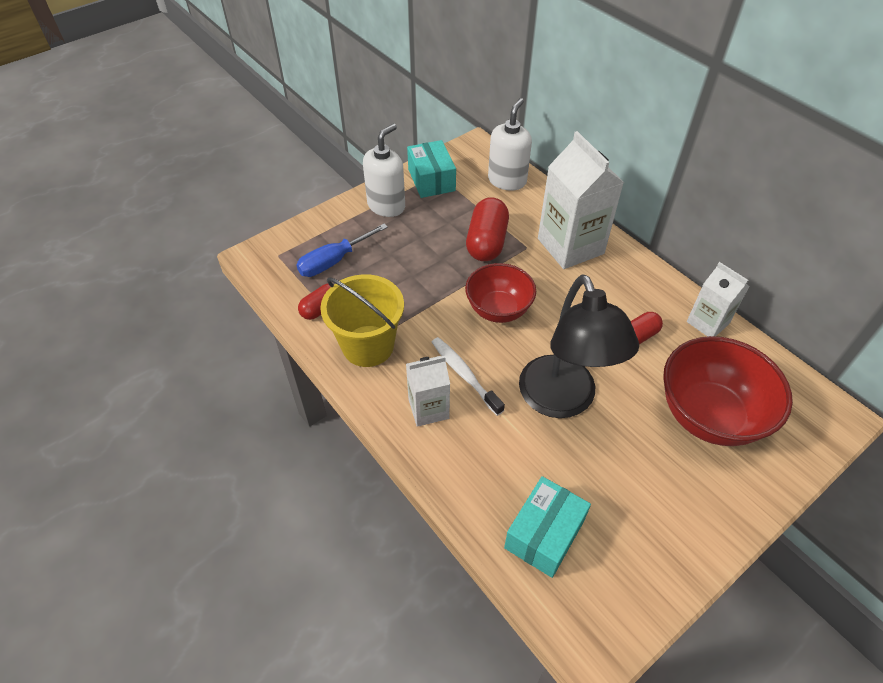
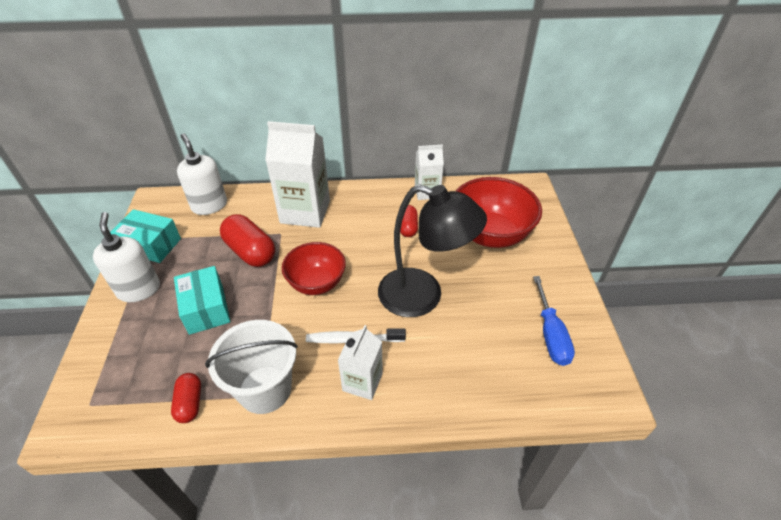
camera: 55 degrees left, 5 degrees down
blue screwdriver [296,224,388,277] -> blue screwdriver moved to [533,276,575,366]
yellow bucket [320,274,404,367] -> white bucket [205,320,298,414]
turquoise box [504,476,591,578] -> turquoise box moved to [174,266,230,335]

